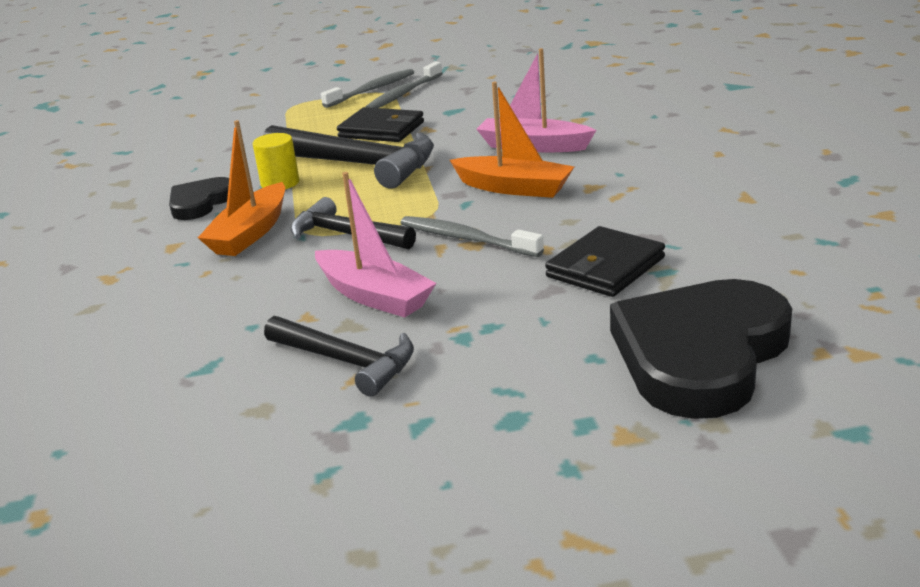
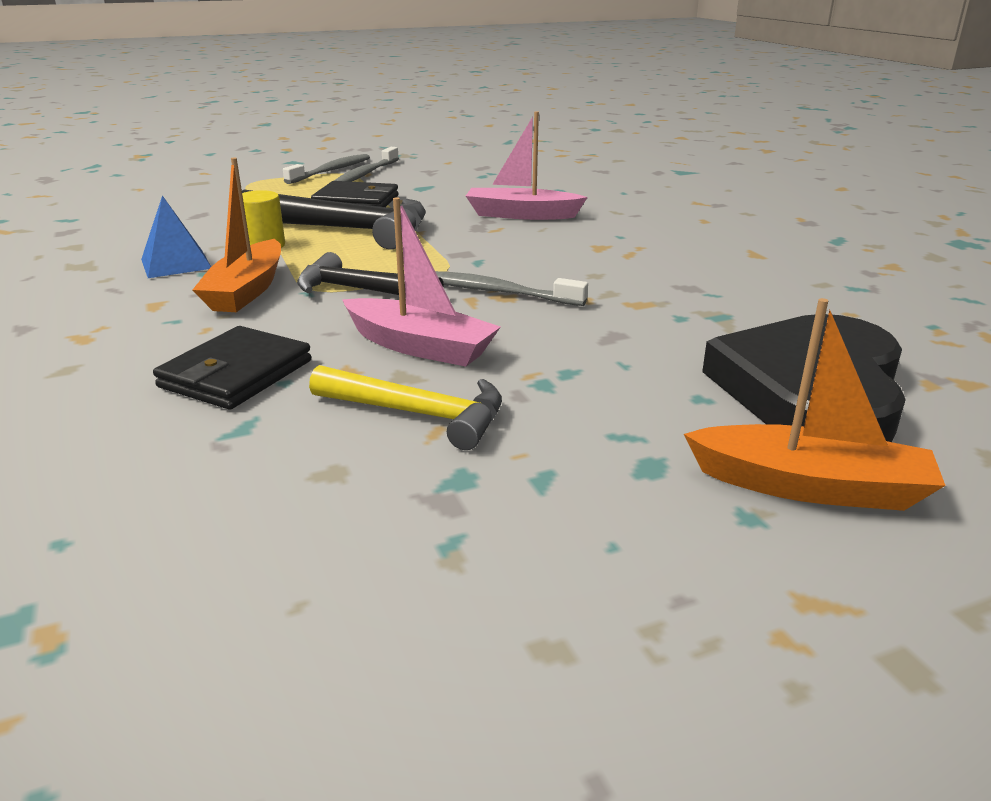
camera: 15 degrees left, 0 degrees up
black heart [169,177,229,220] -> blue pyramid [141,195,211,278]
black hammer [264,316,414,397] -> yellow hammer [309,365,502,450]
orange boat [450,82,574,198] -> orange boat moved to [684,298,946,511]
black wallet [545,226,665,297] -> black wallet moved to [153,326,311,409]

